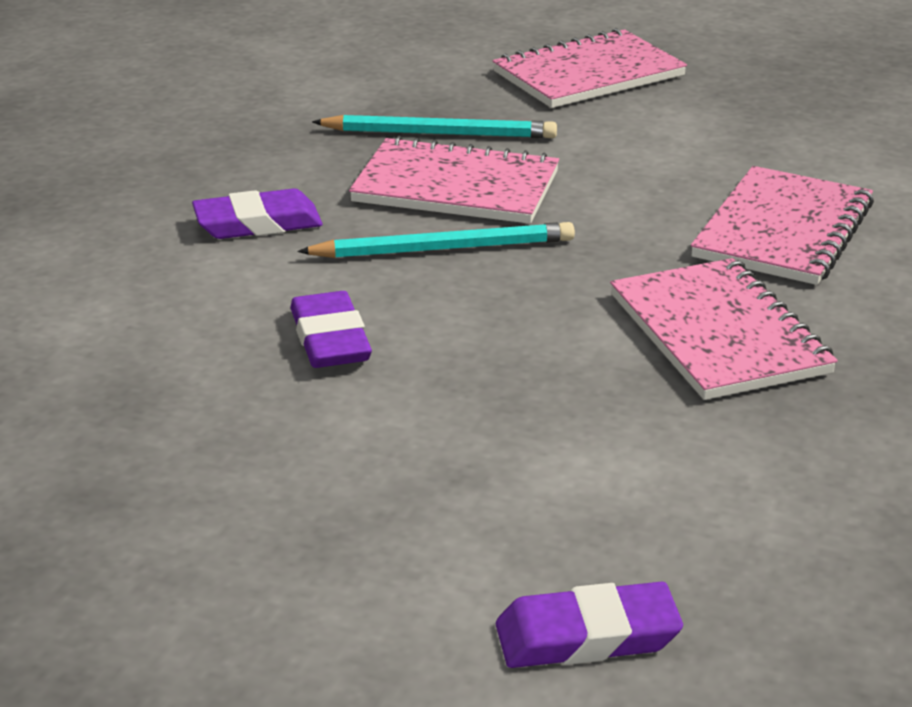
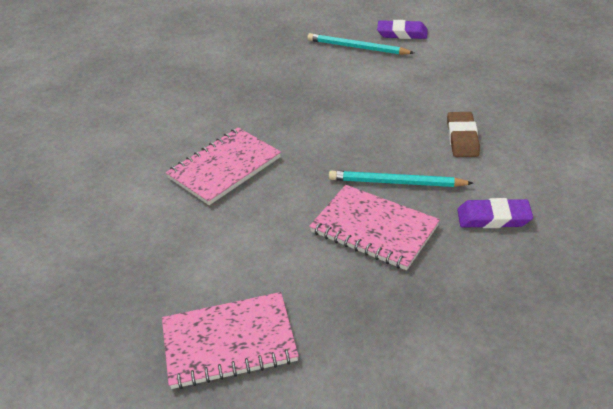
camera: 160 degrees left, 10 degrees up
purple eraser [290,291,372,368] -> brown eraser [447,112,480,157]
turquoise pencil [312,115,557,138] -> turquoise pencil moved to [307,33,414,55]
pink notebook [610,258,837,400] -> none

